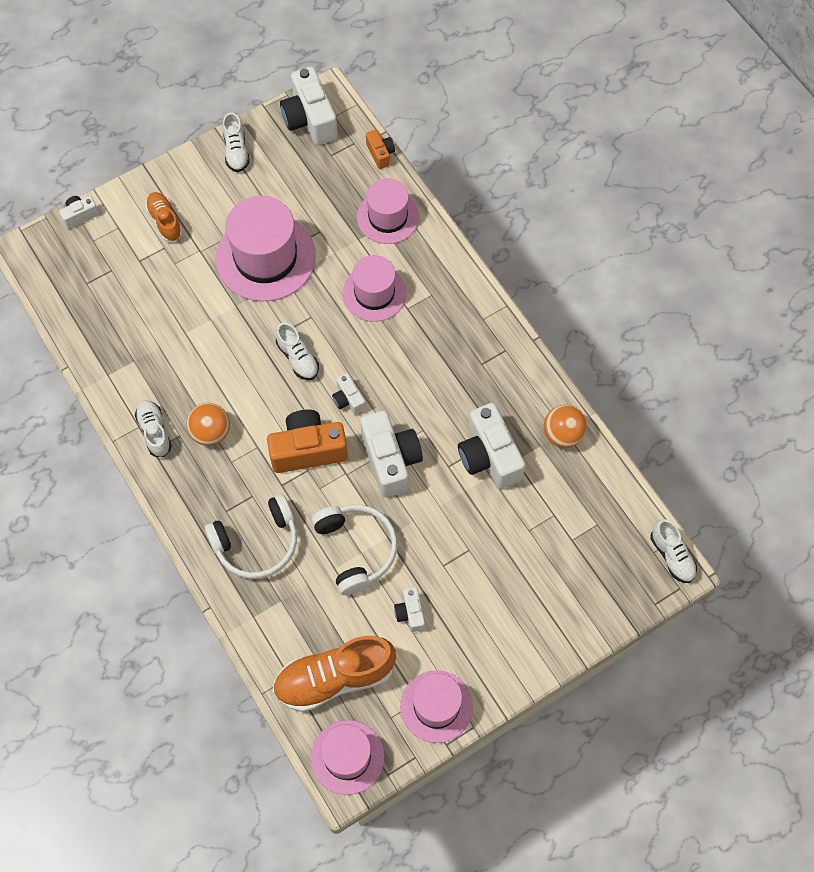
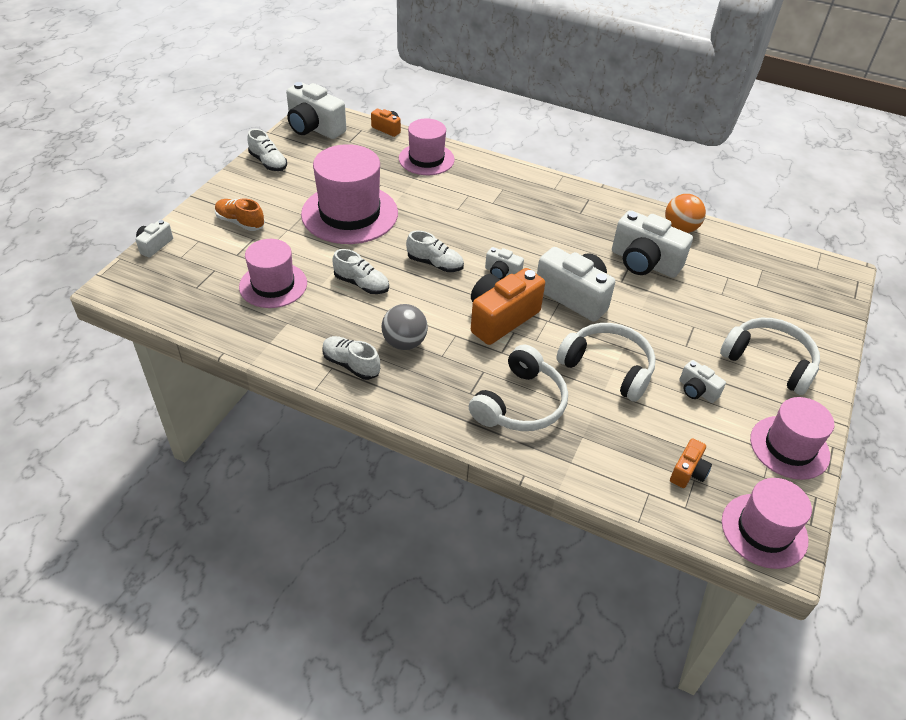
camera: 35 degrees left, 20 degrees down
orange ball [186,403,230,446] -> grey ball [382,304,428,350]
orange shoe [273,636,396,712] -> orange camera [670,438,712,488]
pink hat [343,255,407,322] -> pink hat moved to [239,239,307,308]
white shoe [650,519,697,583] -> white shoe moved to [333,249,389,294]
none -> white headphones [720,318,820,395]

